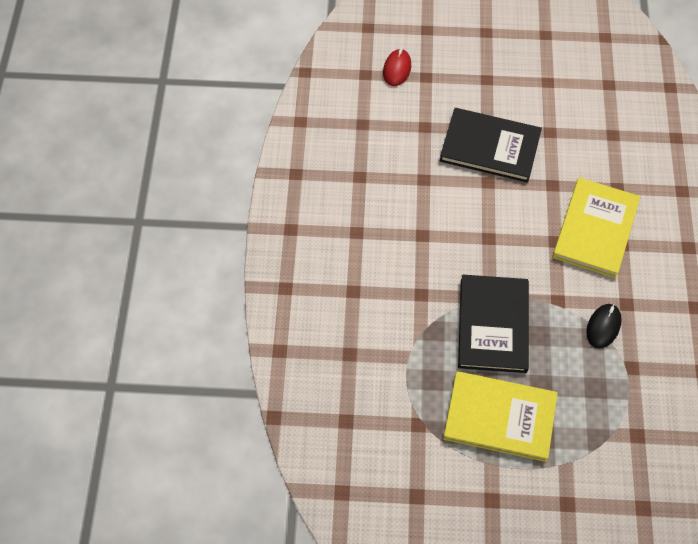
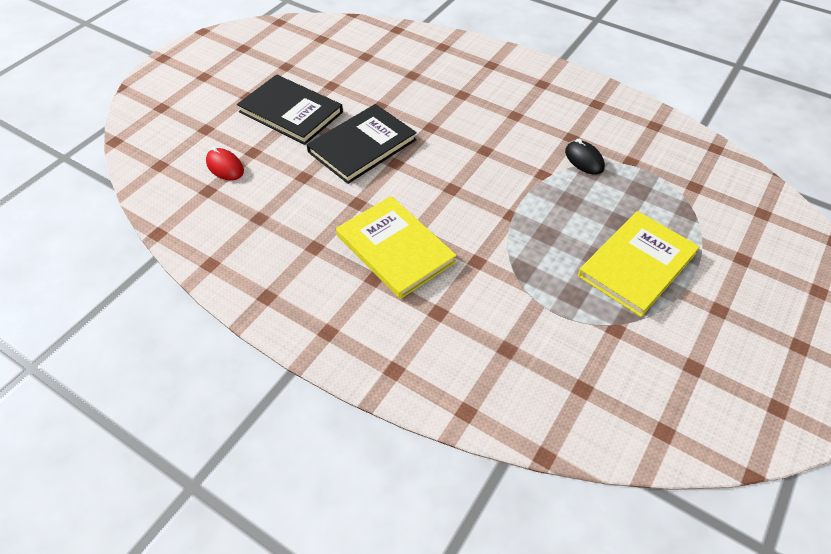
camera: 60 degrees left, 10 degrees down
black book [458,275,529,373] -> black book moved to [237,74,343,145]
yellow book [553,177,640,278] -> yellow book moved to [336,196,457,299]

